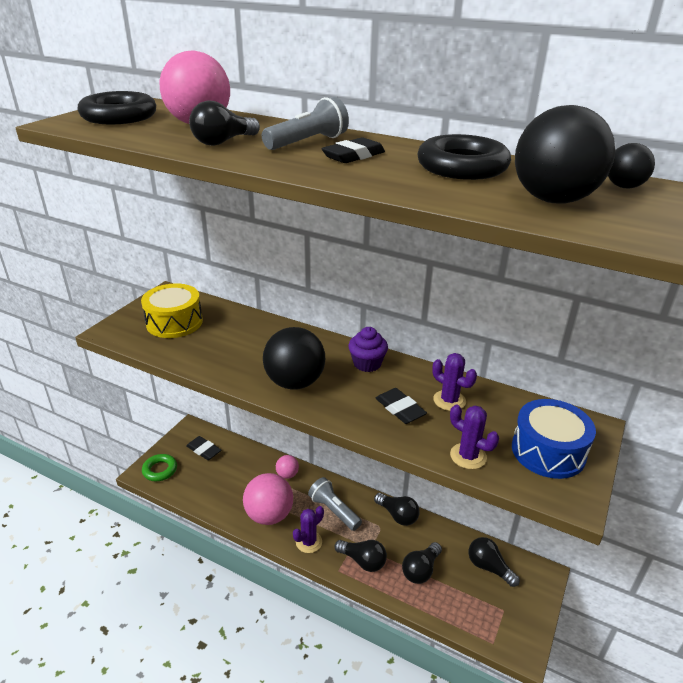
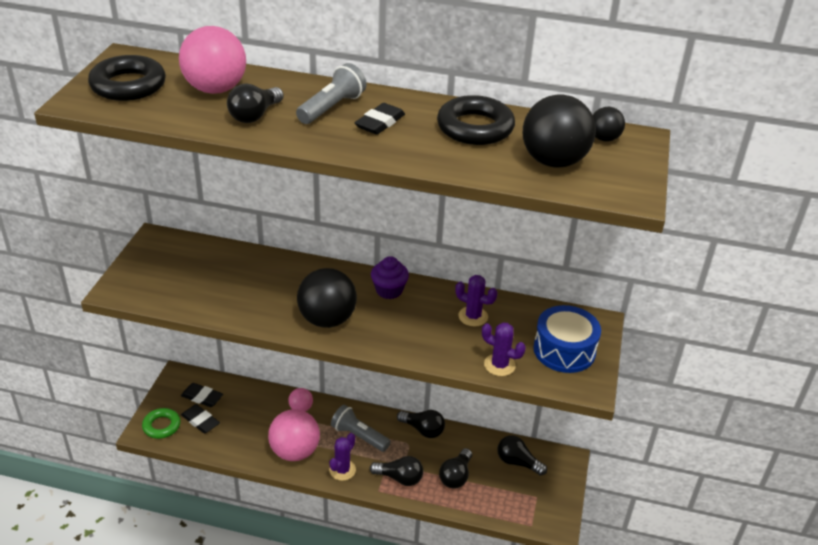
camera: 15 degrees left, 5 degrees up
yellow drum [141,283,203,338] -> none
black eraser [376,388,427,424] -> black eraser moved to [181,404,220,434]

